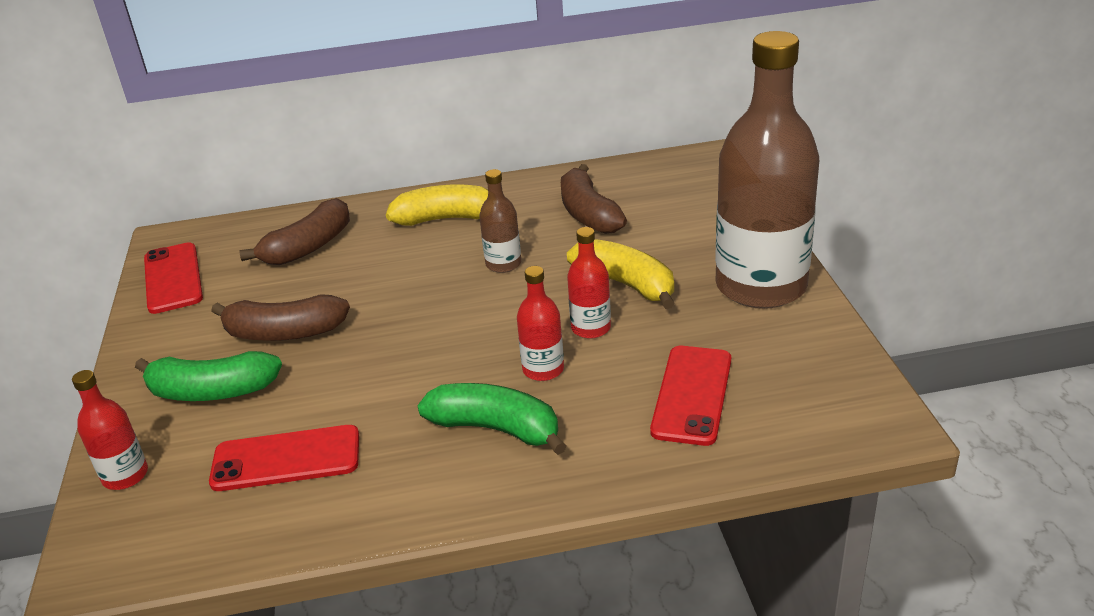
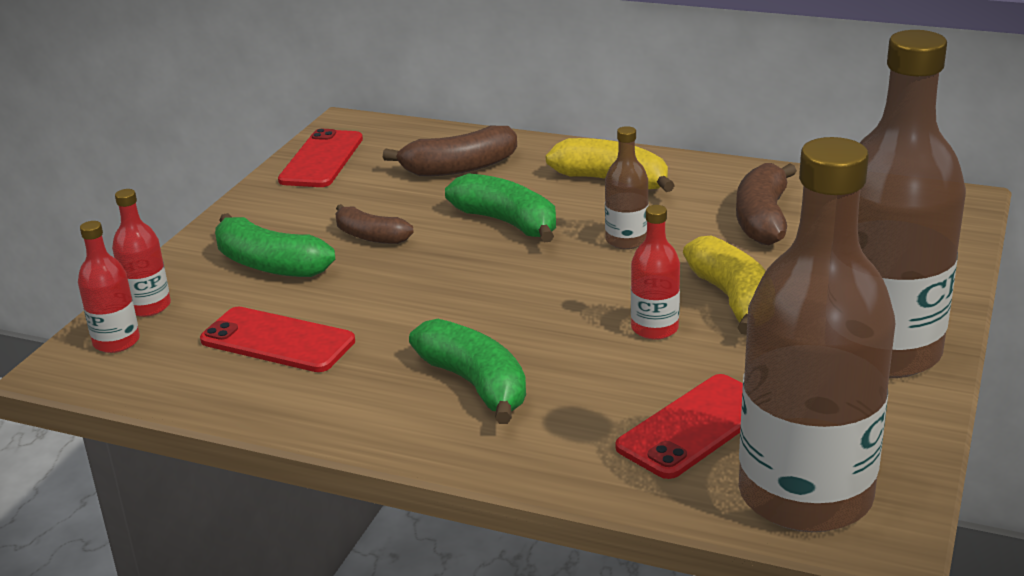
camera: 30 degrees right, 5 degrees down
brown banana [211,294,350,341] -> brown banana [335,204,414,244], size x0.65
red bottle [517,266,564,381] -> red bottle moved to [78,221,140,353]
none -> green banana [445,173,556,243]
none -> brown bottle [739,137,895,532]

